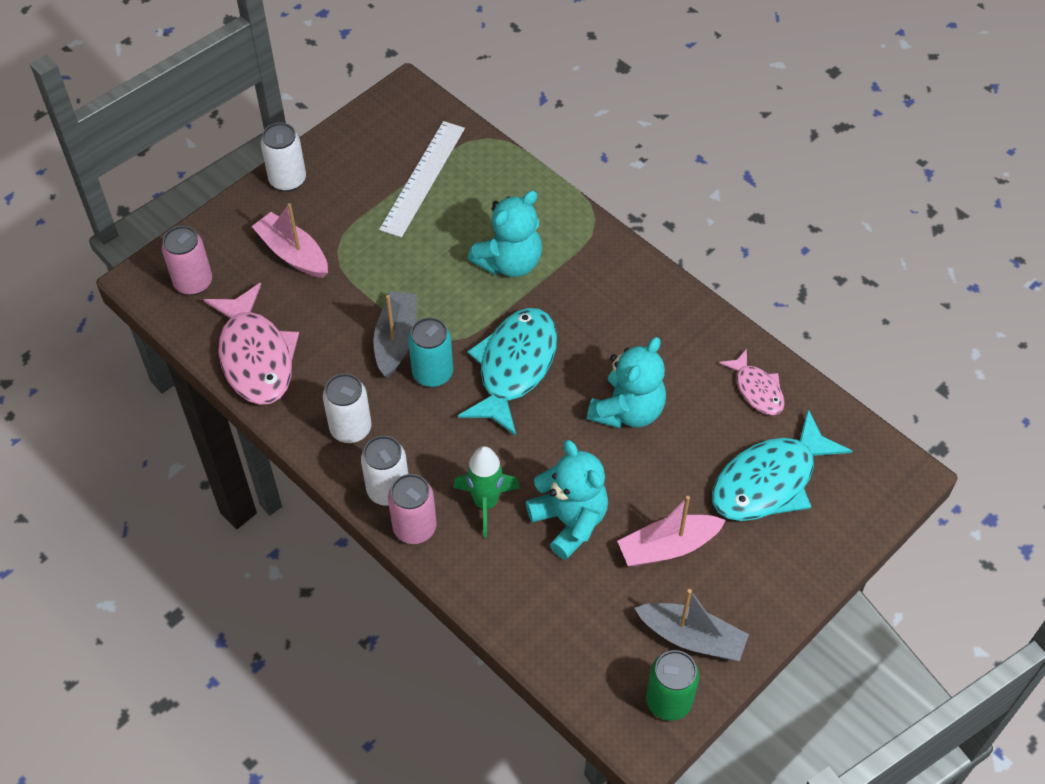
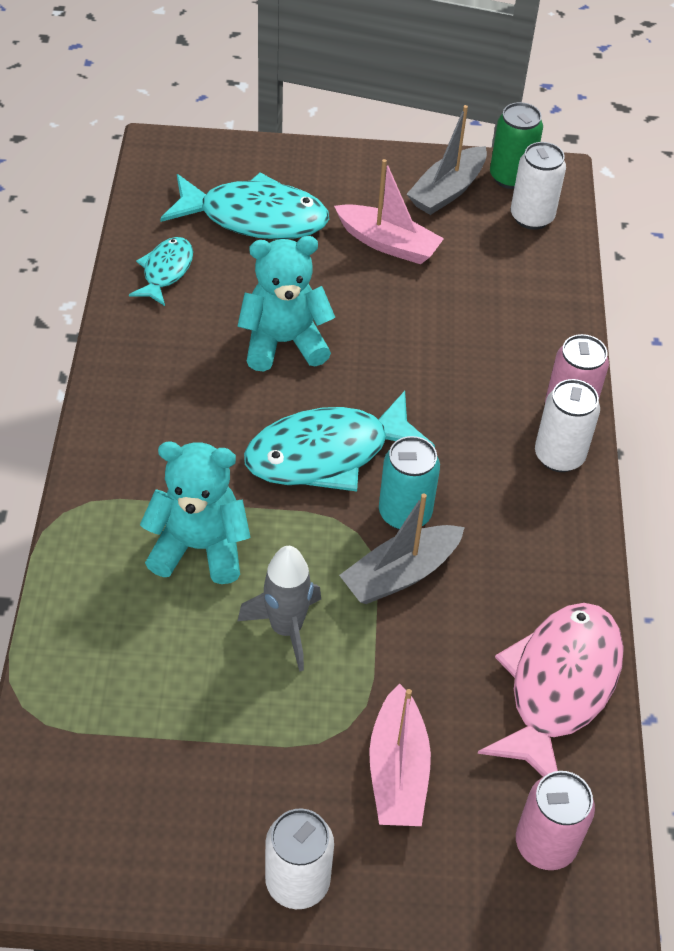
camera: 135 degrees left, 5 degrees down
white can [323,373,371,443] -> white can moved to [511,142,566,230]
white ruler [379,121,465,238] -> none
green rocket [453,446,520,537] -> none
turquoise teddy bear [526,440,608,560] -> none
grey boat [635,589,749,661] -> grey boat turned 120 degrees counterclockwise [407,105,487,215]
pink fish [719,349,785,415] -> turquoise fish [129,237,193,306]
none -> grey rocket [237,546,321,672]

